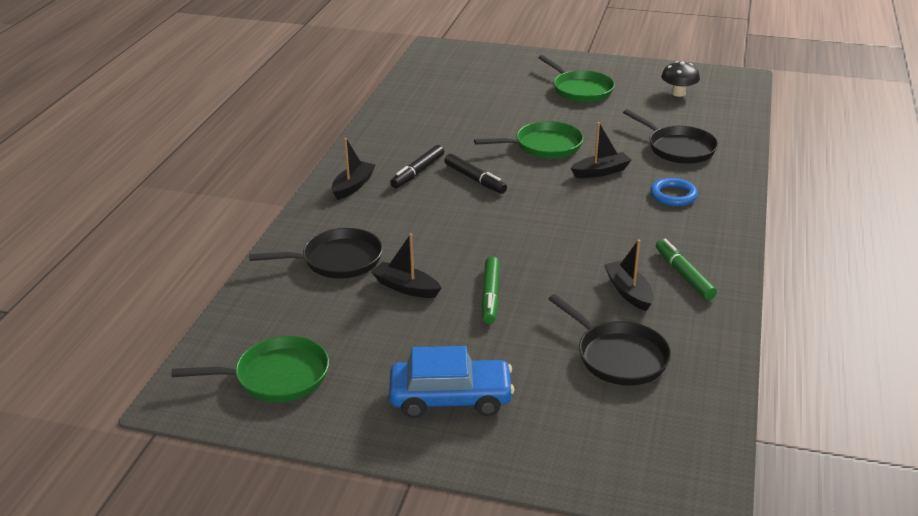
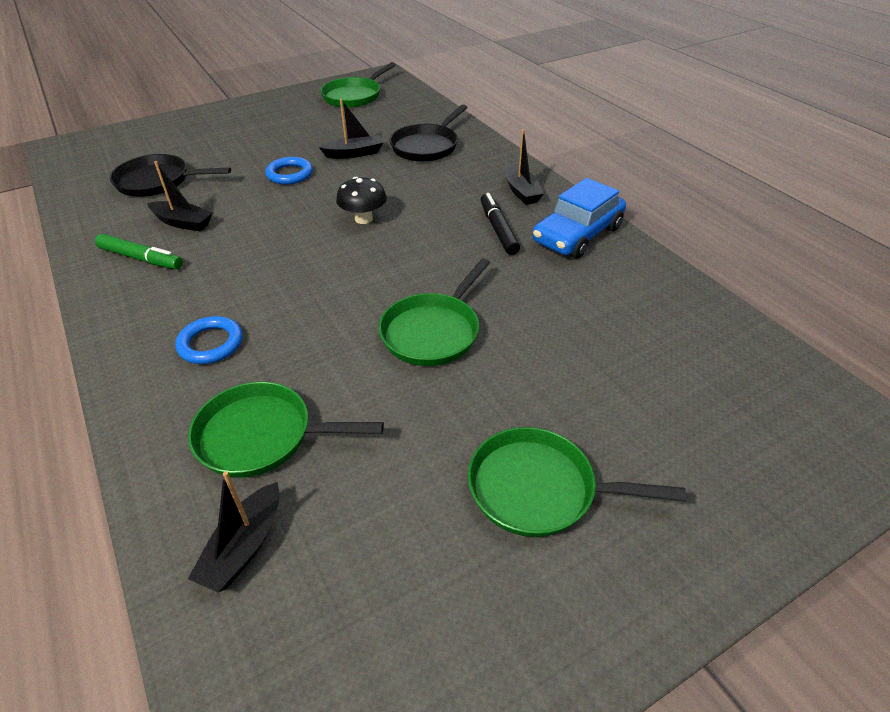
camera: 135 degrees right, 10 degrees up
blue car [389,346,514,418] -> blue car moved to [532,178,626,258]
black marker [445,154,507,194] -> none
green marker [482,257,500,324] -> blue ring [265,157,313,184]
black boat [571,122,632,178] -> black boat moved to [188,471,280,592]
black pan [623,109,718,164] -> green pan [188,382,384,478]
black mushroom [661,61,700,97] -> black mushroom moved to [336,177,387,224]

